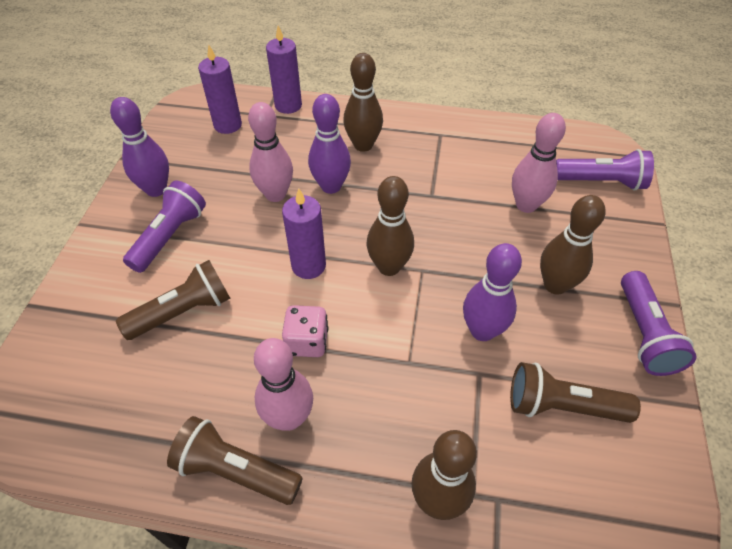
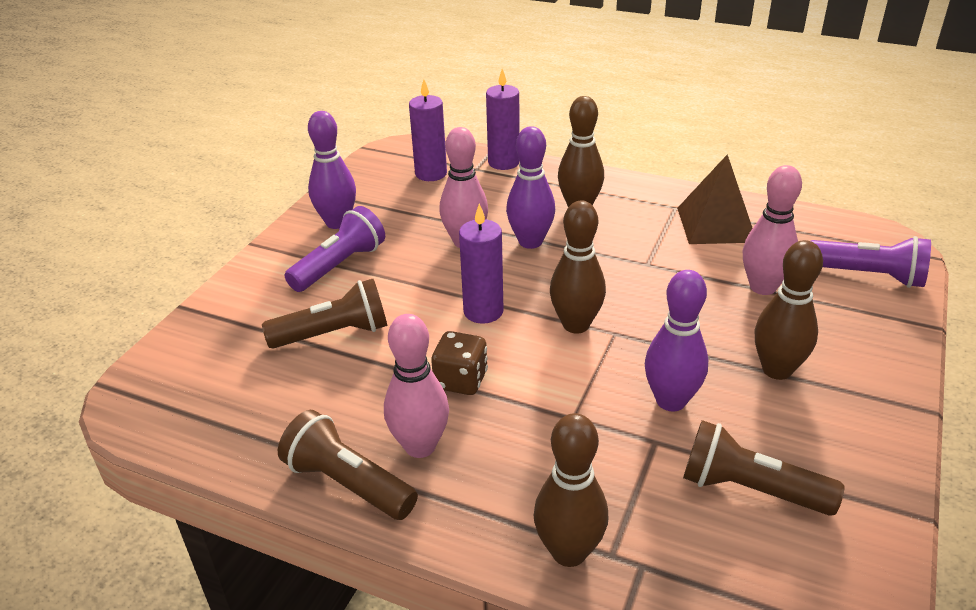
camera: 15 degrees right, 15 degrees down
pink dice [282,305,328,357] -> brown dice [431,331,488,395]
purple flashlight [621,271,697,376] -> none
none -> brown pyramid [677,154,753,244]

